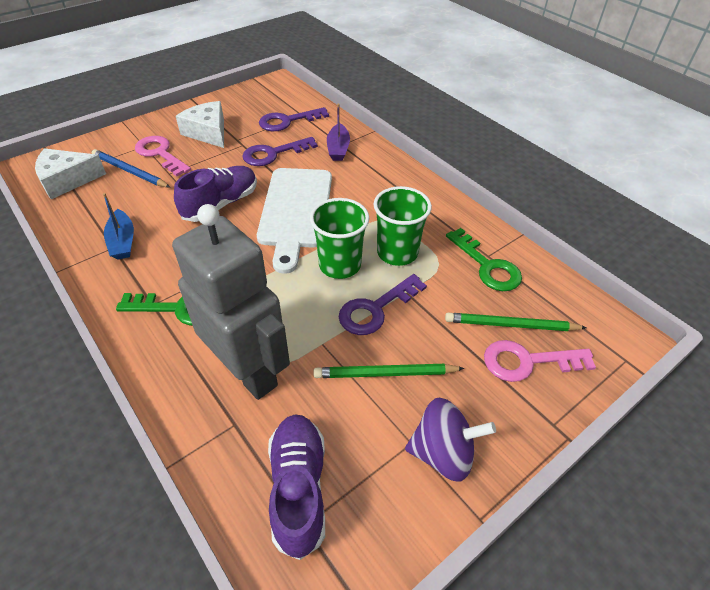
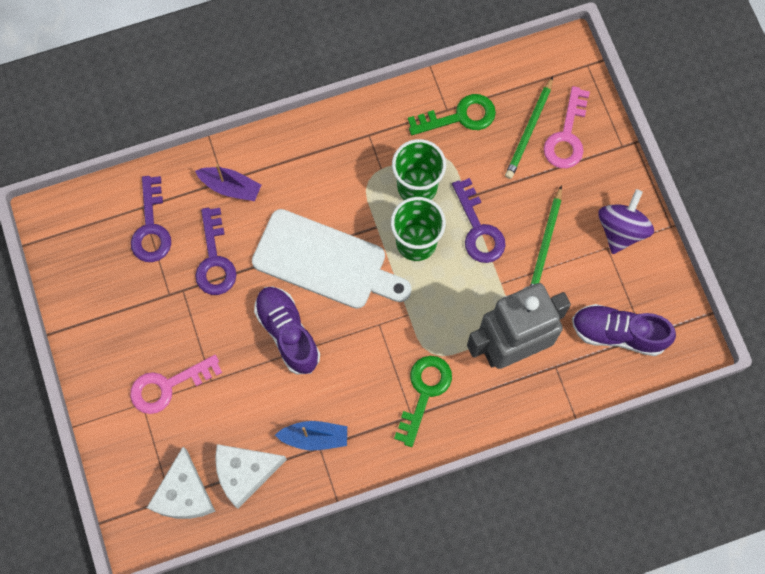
camera: 70 degrees left, 25 degrees up
blue pencil [92,149,171,188] -> none
white cheese [176,101,224,148] -> white cheese moved to [215,444,287,509]

